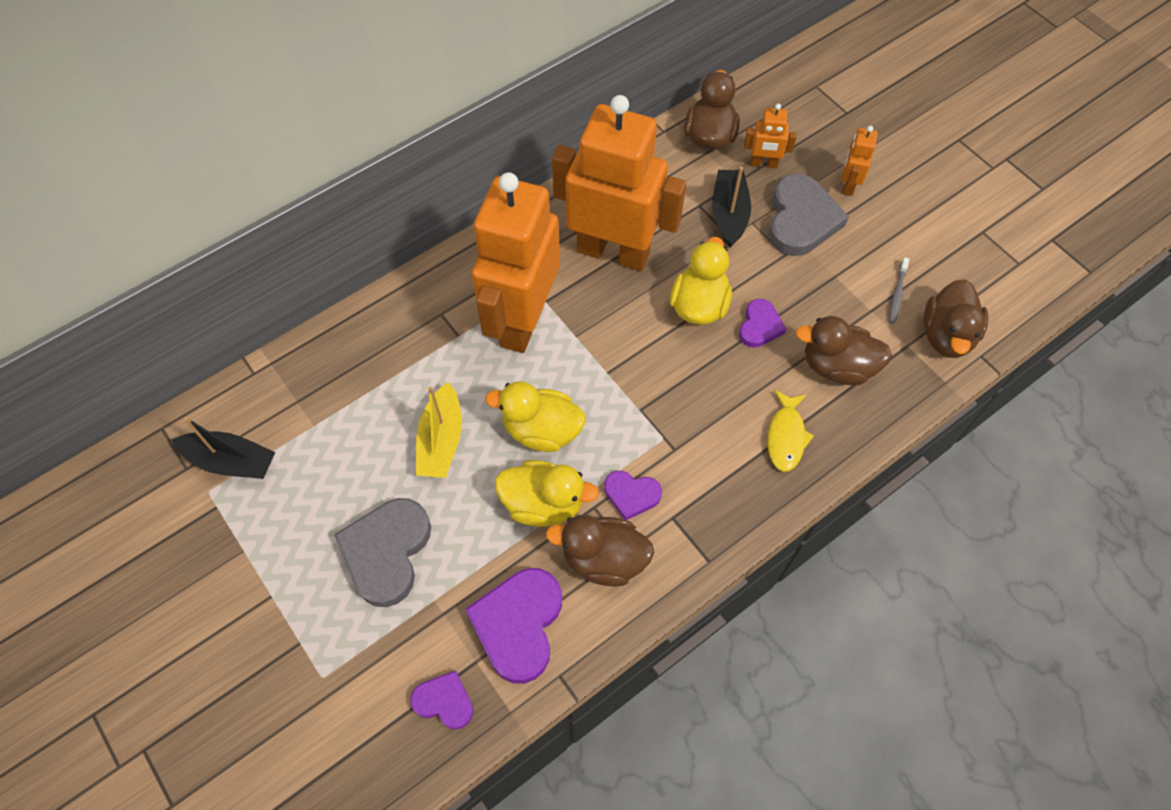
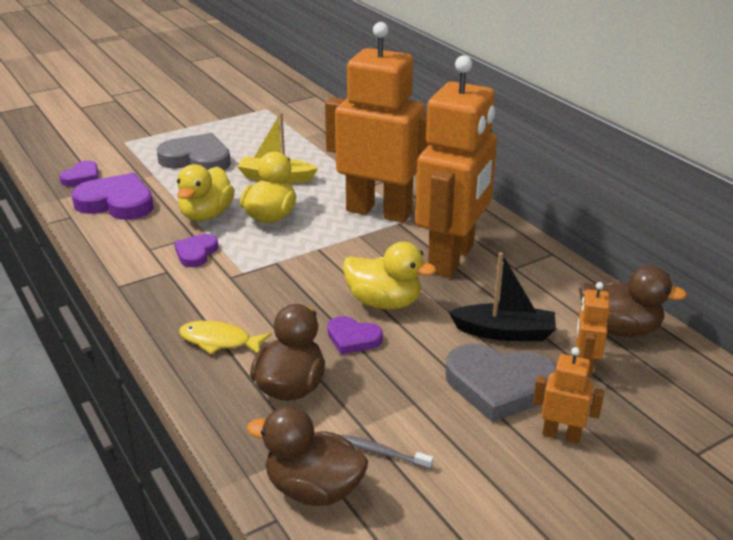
camera: 95 degrees right, 30 degrees down
black boat [172,417,275,479] -> none
brown duck [546,515,654,587] -> none

